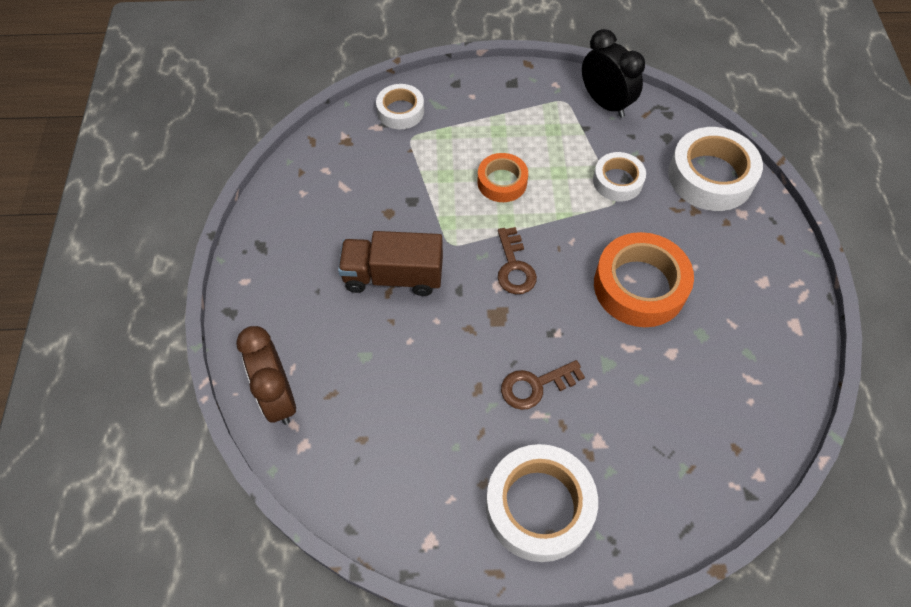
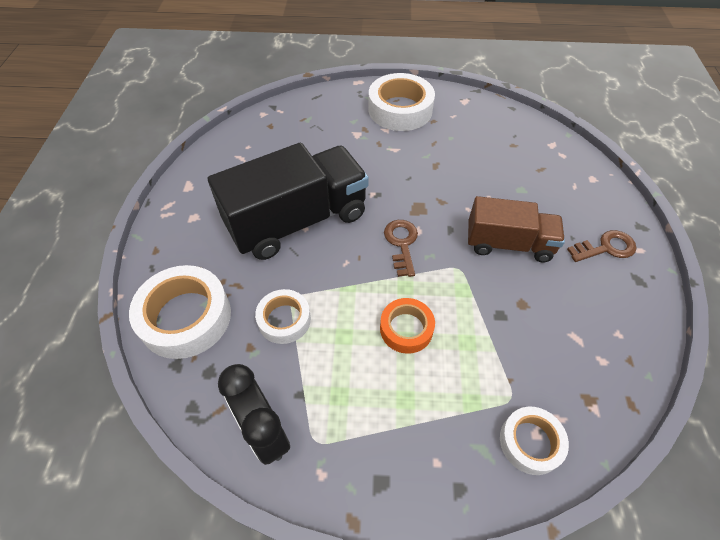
camera: 175 degrees left, 5 degrees down
brown clock [236,326,296,425] -> none
brown key [501,360,585,410] -> brown key moved to [567,230,636,262]
orange tape [594,232,694,327] -> black truck [208,143,369,260]

